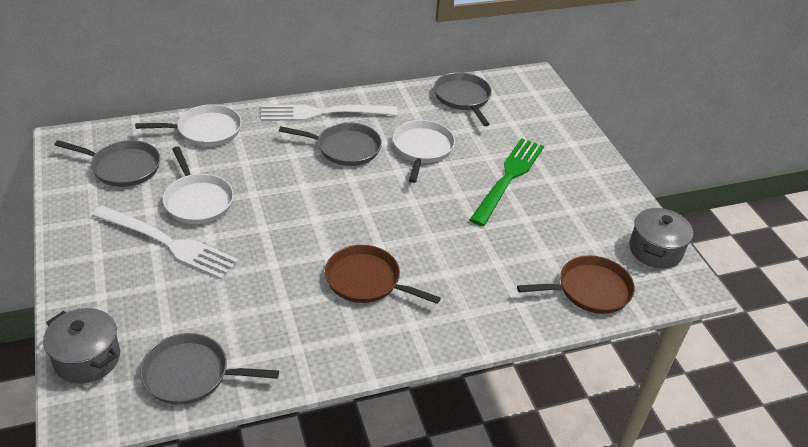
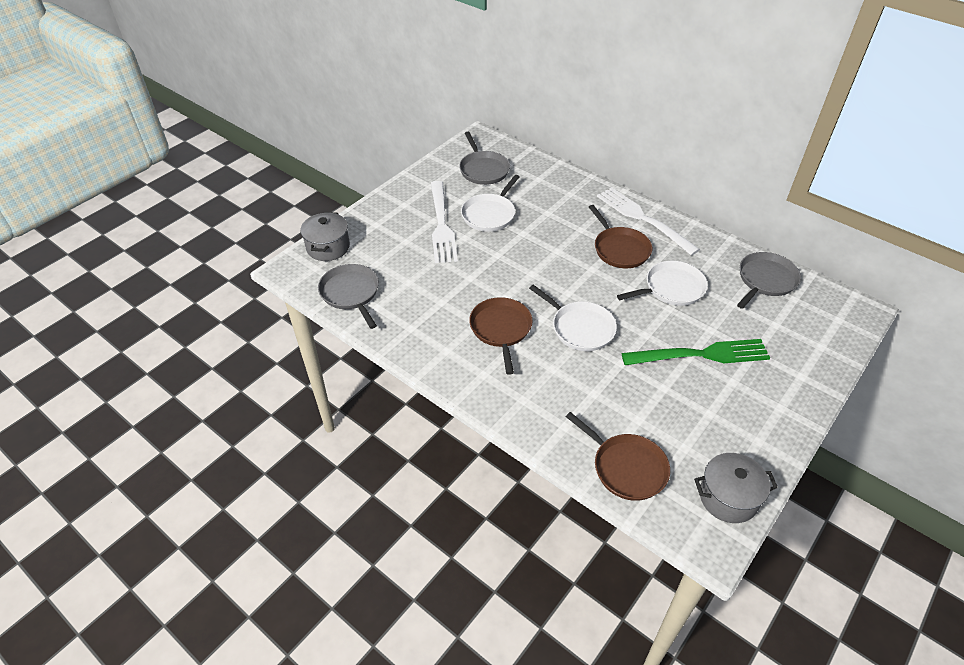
camera: 60 degrees right, 5 degrees up
white pan [135,104,242,147] -> white pan moved to [529,285,617,351]
grey pan [279,122,382,166] -> brown pan [589,205,653,268]

